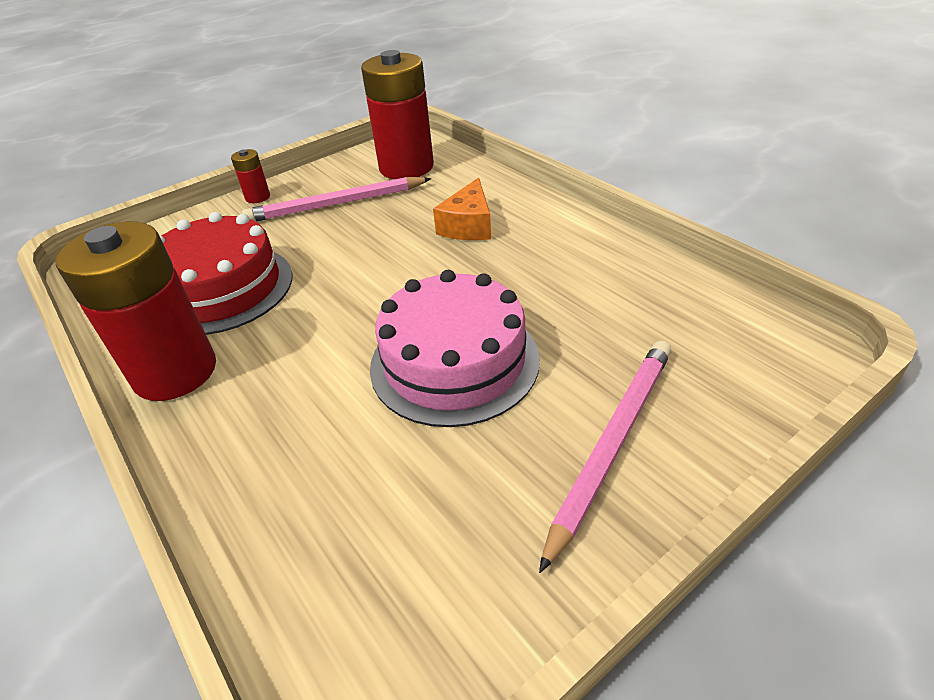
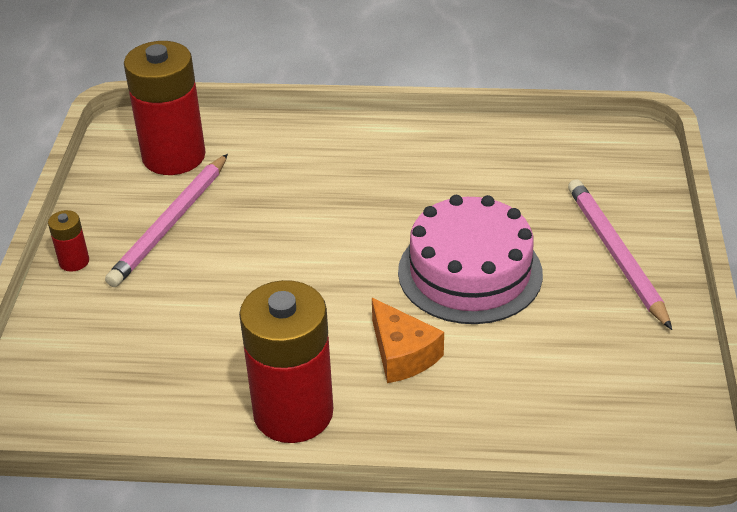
camera: 50 degrees left, 0 degrees up
red cake [159,212,292,335] -> none
orange cheese [433,178,491,240] -> orange cheese moved to [372,298,444,383]

